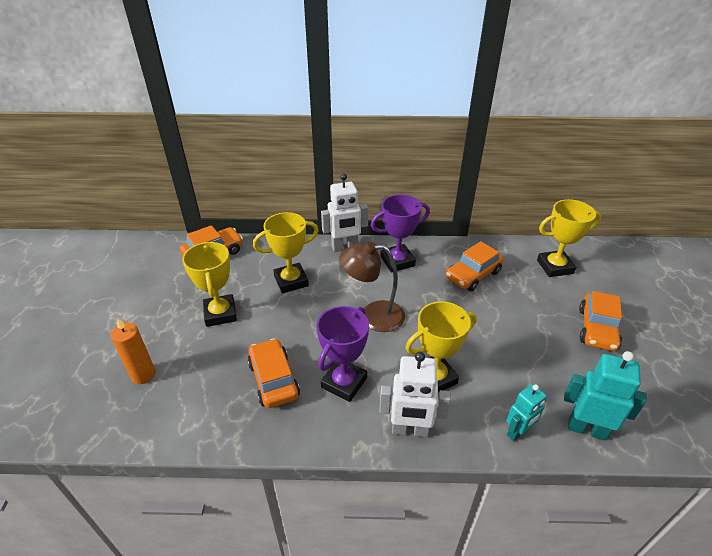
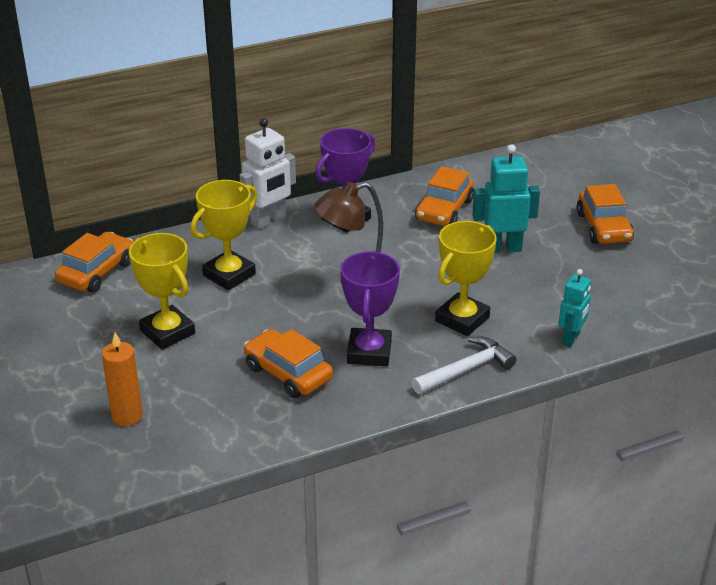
camera: 25 degrees left, 5 degrees down
white robot [379,352,451,437] -> white hammer [412,337,516,394]
yellow trophy [537,199,601,277] -> none
turquoise robot [564,351,647,440] -> turquoise robot moved to [472,144,540,253]

